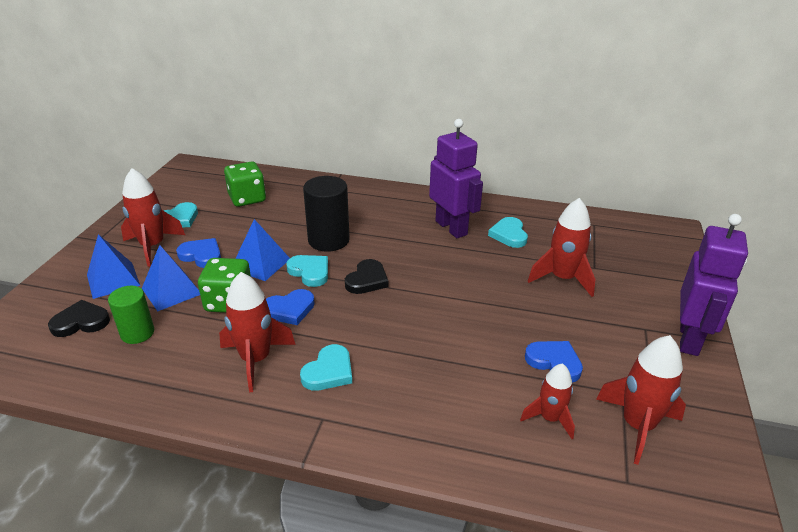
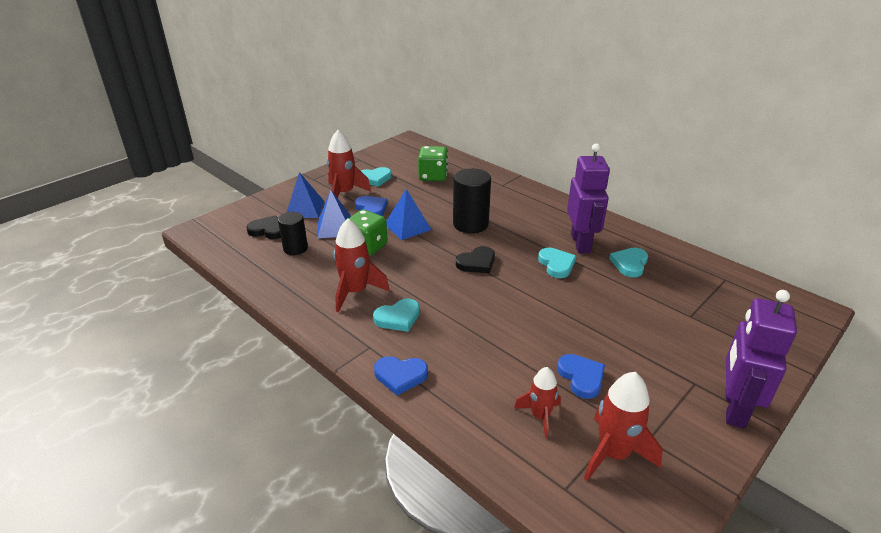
camera: 30 degrees right, 0 degrees up
green cylinder [108,286,154,344] -> black cylinder [278,212,308,255]
blue heart [266,289,315,325] -> blue heart moved to [374,356,428,396]
turquoise heart [286,255,328,287] -> turquoise heart moved to [538,248,576,278]
red rocket [528,198,595,297] -> none
purple robot [680,214,748,356] -> purple robot turned 150 degrees clockwise [726,290,797,429]

